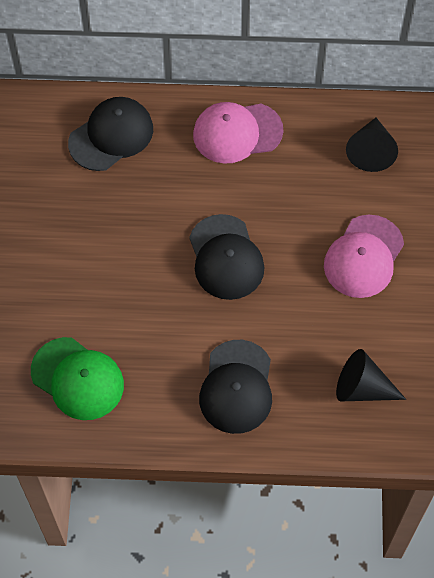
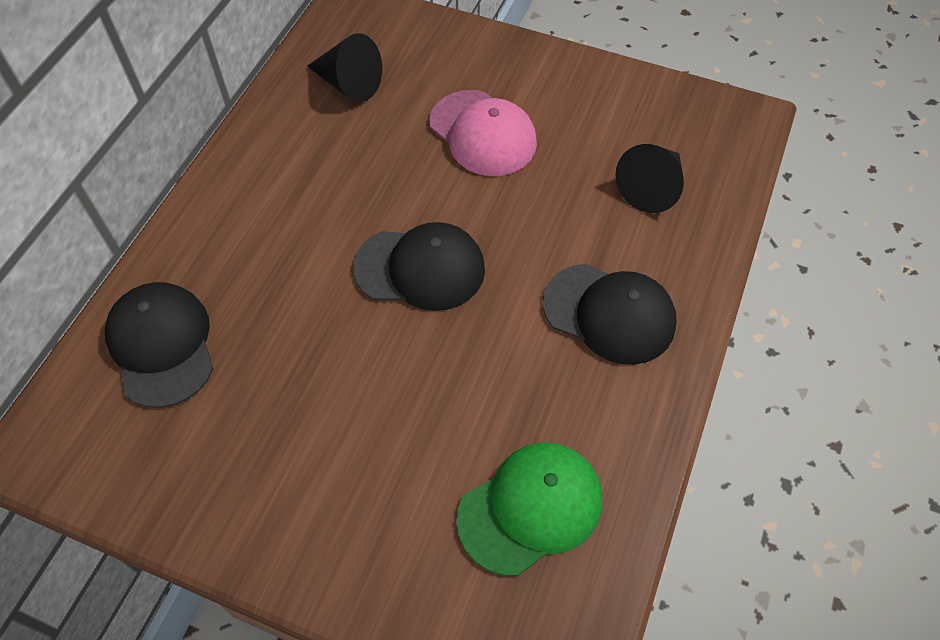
camera: 70 degrees left, 5 degrees down
pink cap [193,102,283,164] -> none

